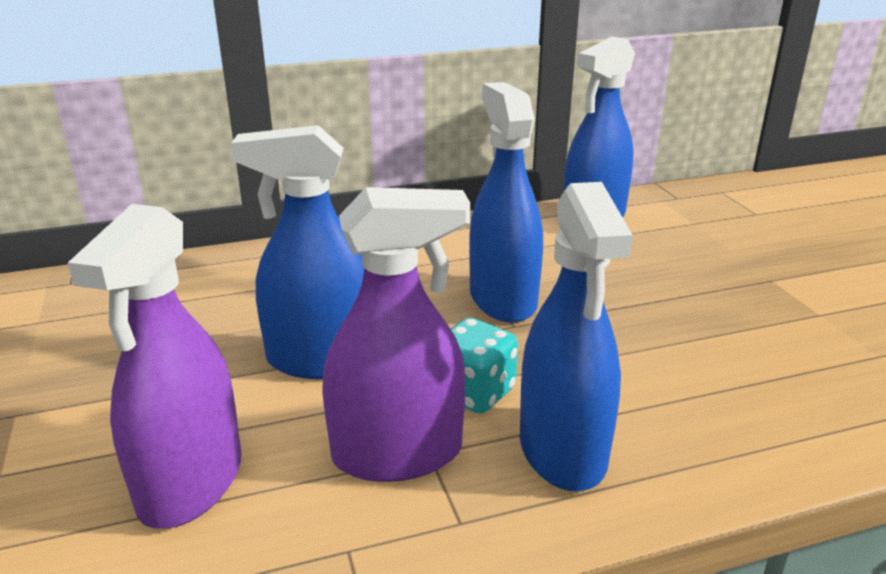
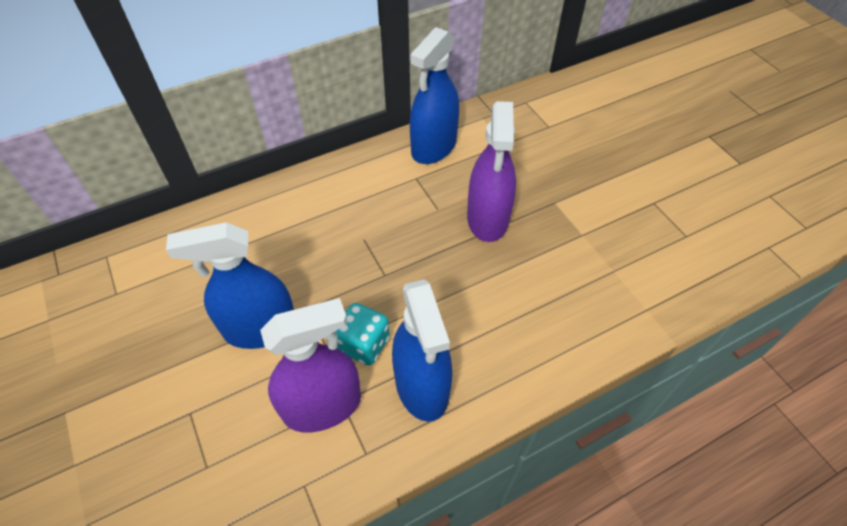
camera: 10 degrees left, 25 degrees up
purple spray bottle [68,204,242,529] -> purple spray bottle moved to [467,101,516,242]
blue spray bottle [469,82,543,323] -> none

